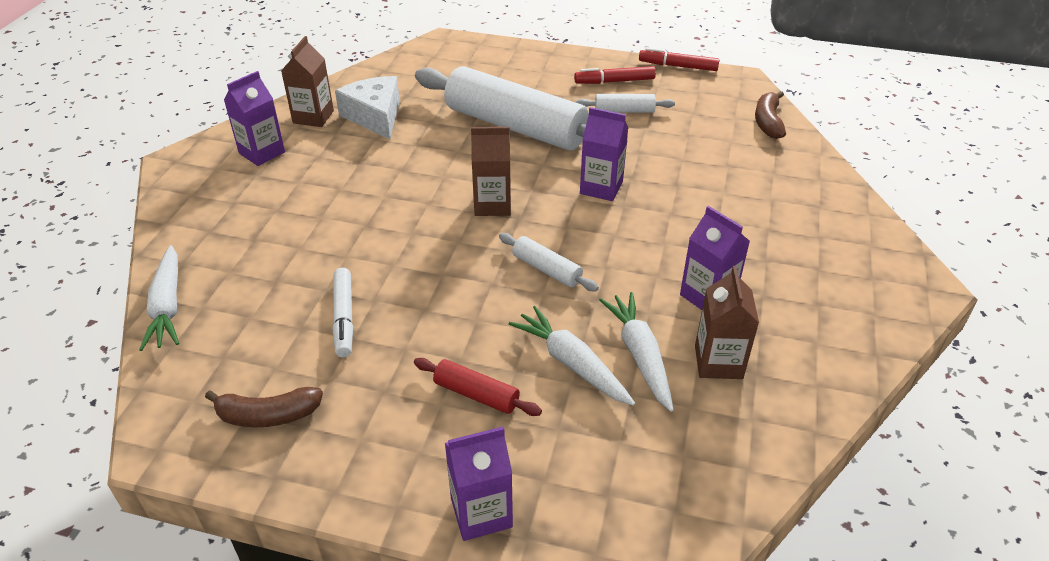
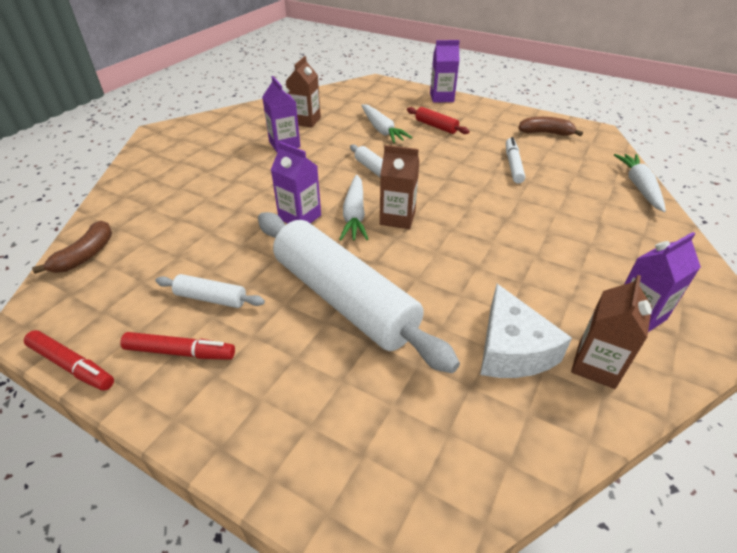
camera: 165 degrees left, 0 degrees up
white carrot [599,292,673,412] -> white carrot moved to [339,175,369,240]

